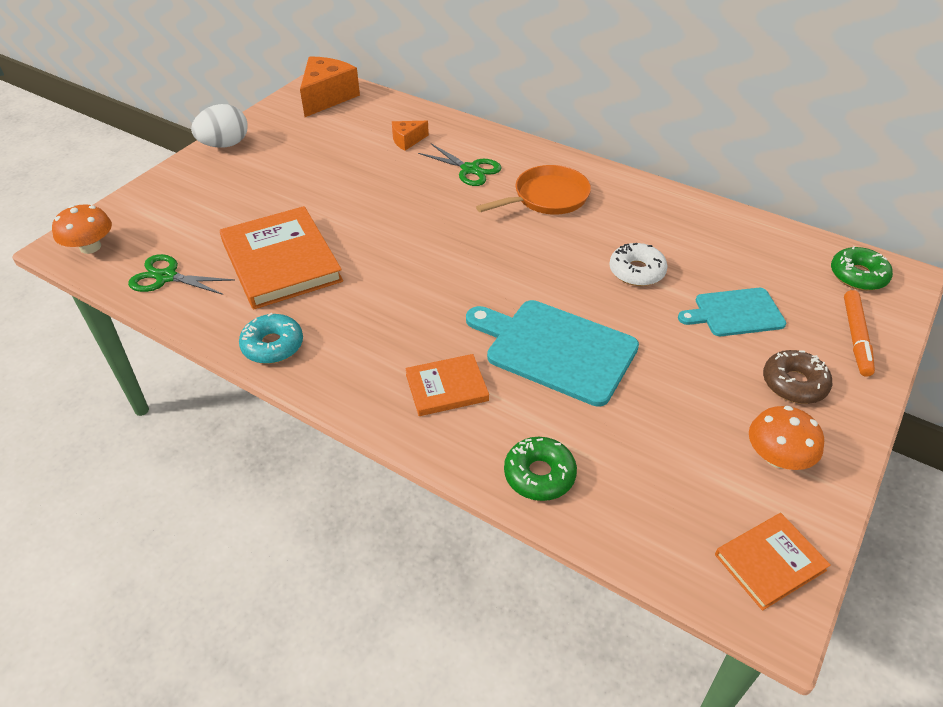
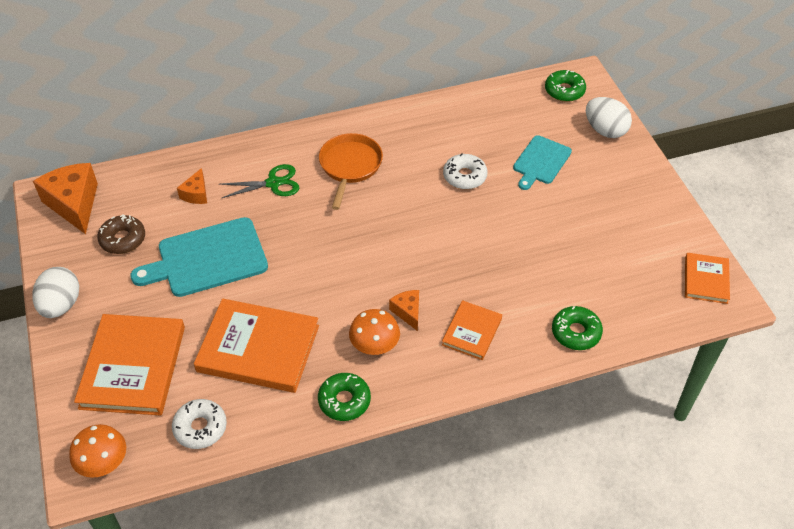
camera: 50 degrees left, 5 degrees up
green scissors [128,254,235,295] -> white donut [172,399,227,449]
turquoise donut [239,313,303,364] -> green donut [318,373,371,421]
turquoise cutting board [466,300,639,407] -> turquoise cutting board moved to [130,217,268,297]
orange mushroom [749,406,824,470] -> orange mushroom moved to [349,309,400,355]
brown donut [763,350,832,404] -> brown donut moved to [97,214,145,254]
orange marker [844,290,875,377] -> white egg [586,97,632,138]
none -> orange book [74,314,185,416]
none -> orange cheese [389,290,419,331]

